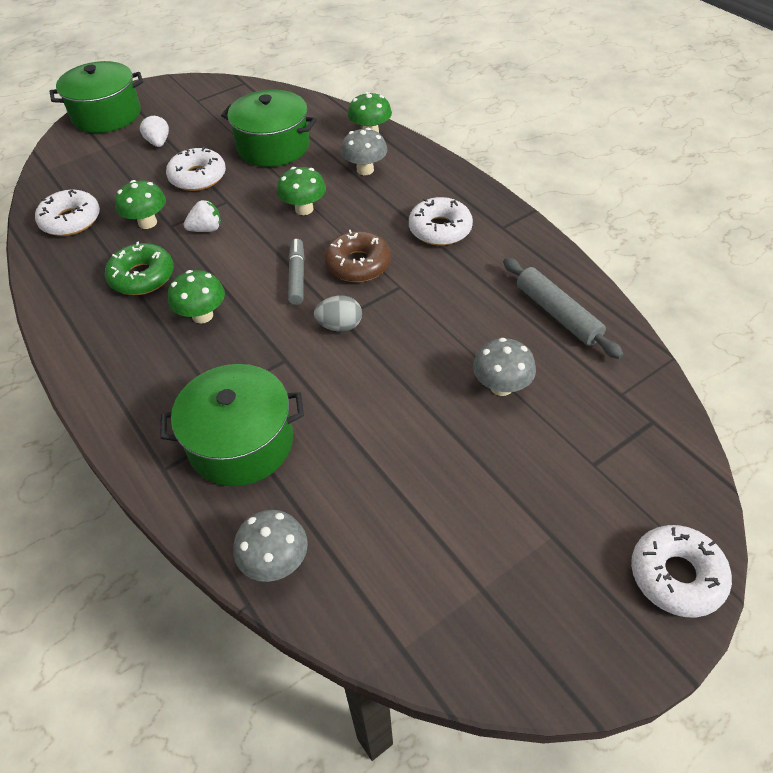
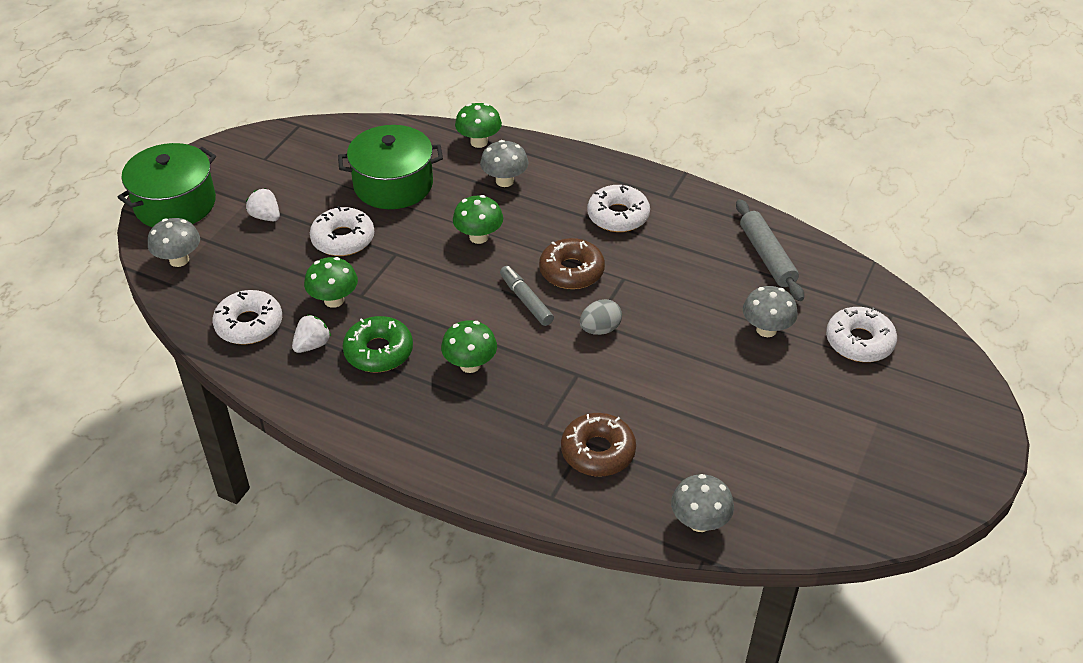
camera: 30 degrees left, 5 degrees down
green pot [160,364,304,486] -> brown donut [561,413,636,476]
white strawberry [184,200,221,232] -> white strawberry moved to [292,315,331,353]
grey rolling pin [503,258,624,359] -> grey rolling pin turned 45 degrees clockwise [736,199,804,301]
white donut [631,525,732,617] -> white donut moved to [826,307,897,362]
none -> grey mushroom [148,218,200,267]

